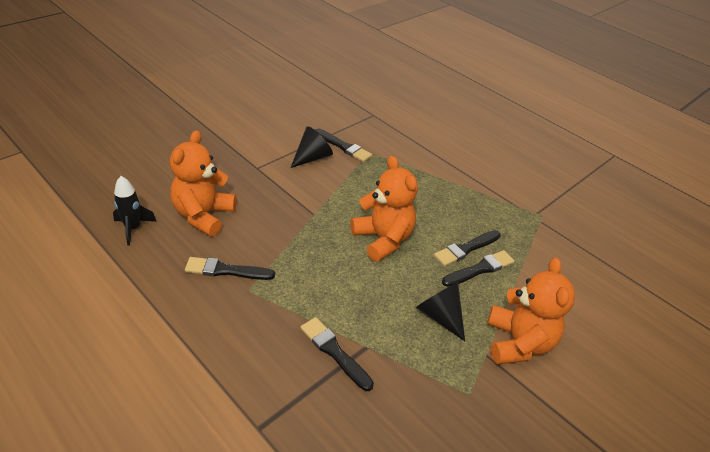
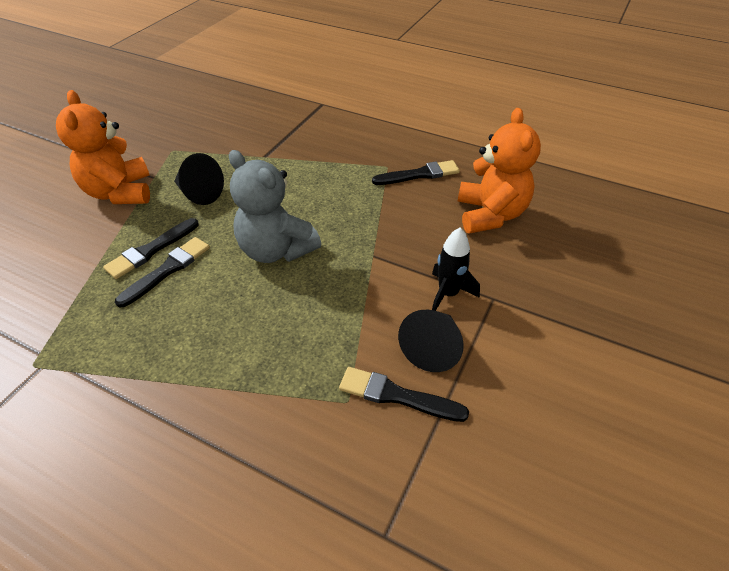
camera: 165 degrees right, 5 degrees up
black rocket [113,176,157,246] -> black rocket moved to [432,227,480,311]
black brush [300,317,374,391] -> none
orange teddy bear [350,156,418,262] -> grey teddy bear [229,150,321,263]

